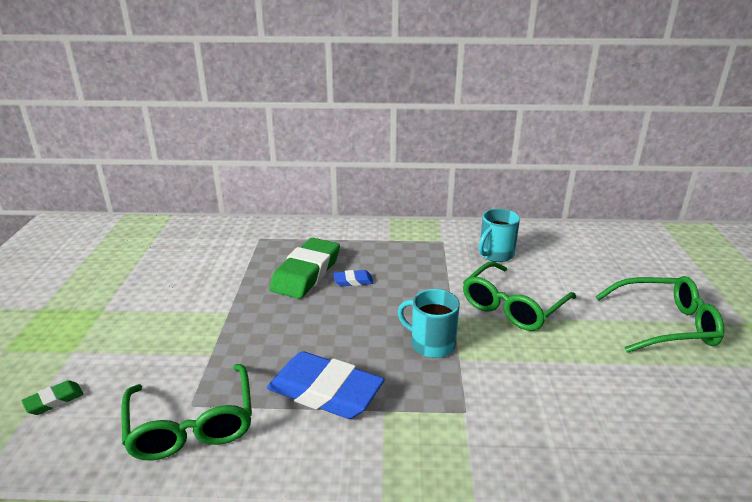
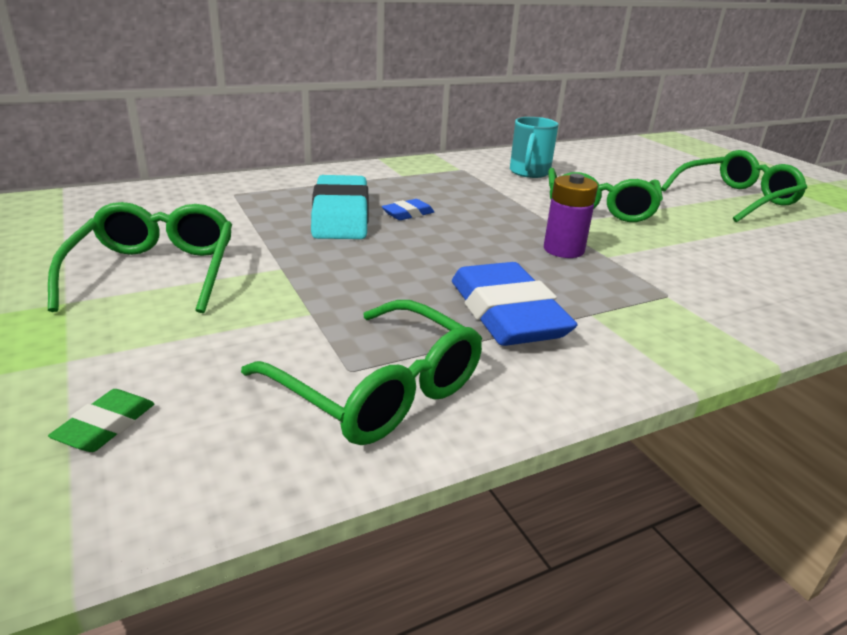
camera: 30 degrees left, 0 degrees up
blue eraser [267,351,385,419] -> blue eraser turned 75 degrees clockwise [452,262,577,346]
green eraser [269,238,340,299] -> turquoise eraser [311,175,368,239]
turquoise mug [398,289,460,358] -> purple battery [544,173,598,258]
none -> green glasses [48,202,232,313]

